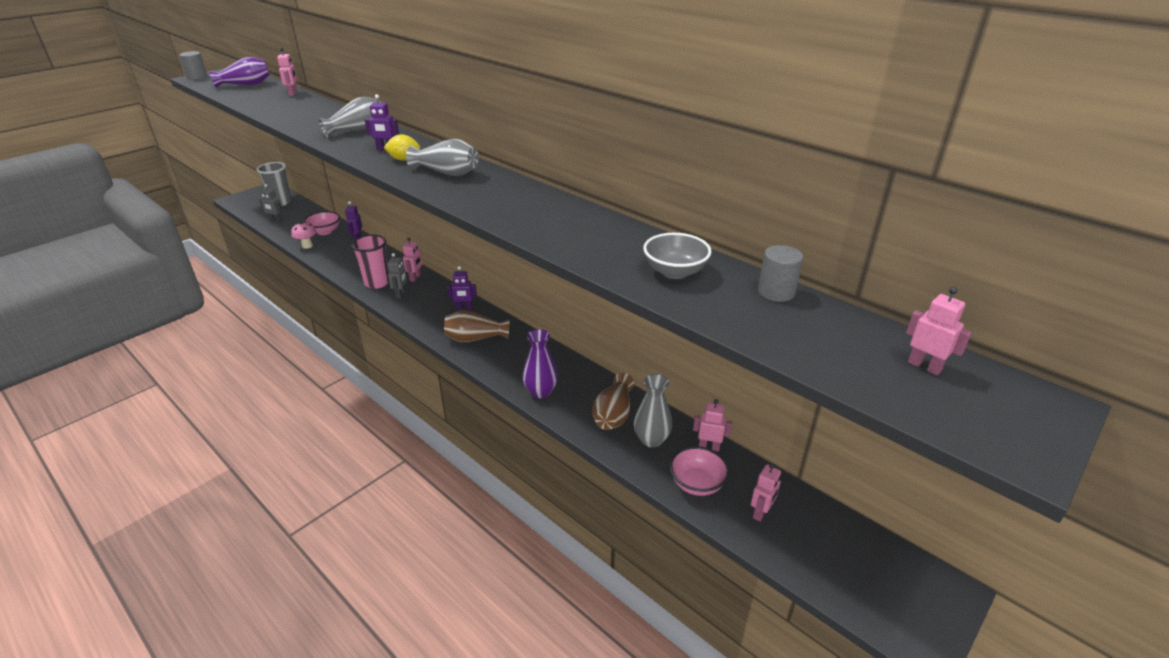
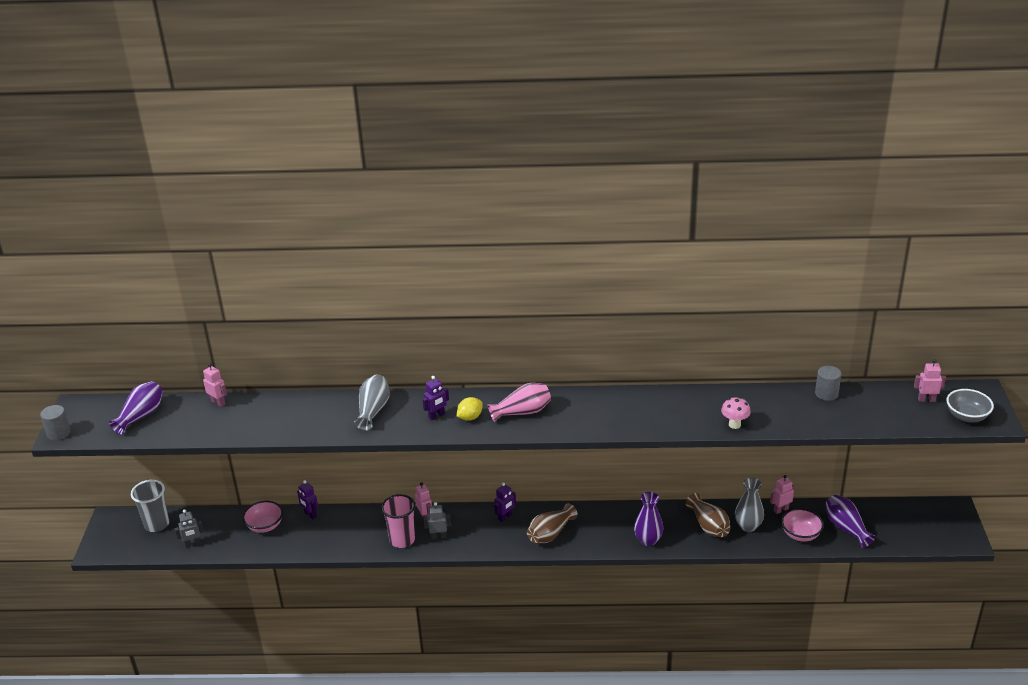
camera: 40 degrees left, 0 degrees up
pink mushroom [291,222,316,249] -> pink mushroom moved to [721,397,751,429]
grey robot [388,253,407,299] -> grey robot turned 60 degrees counterclockwise [423,502,451,540]
grey vase [406,139,478,176] -> pink vase [488,383,551,422]
grey bowl [643,233,712,279] -> grey bowl moved to [946,389,994,422]
pink robot [751,463,781,522] -> purple vase [825,495,876,548]

